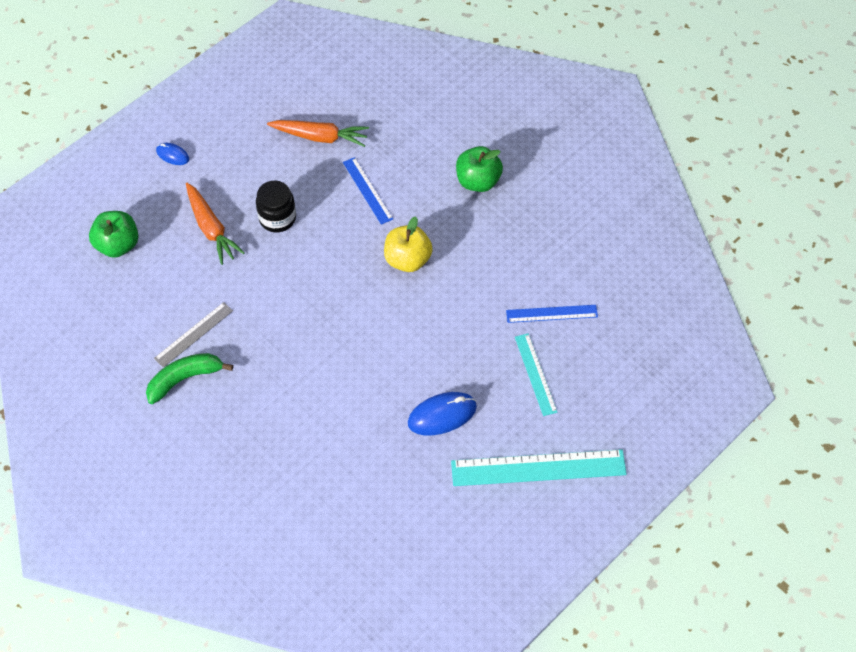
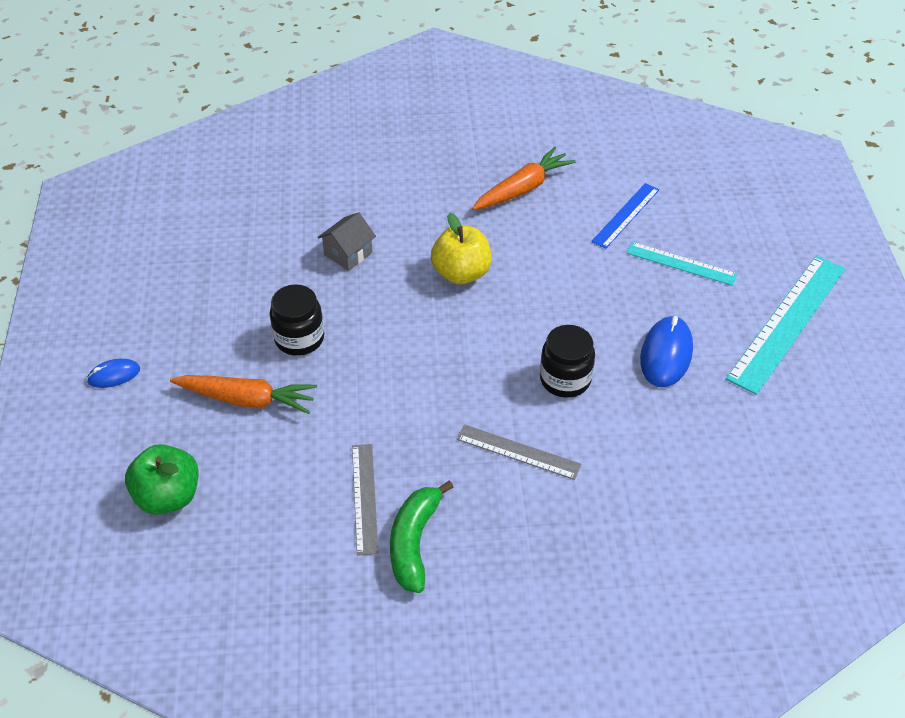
camera: 50 degrees left, 10 degrees down
orange carrot [267,120,369,147] -> orange carrot moved to [472,147,576,210]
blue ruler [343,157,393,225] -> grey house [318,212,376,271]
green apple [456,146,503,192] -> none
none -> grey ruler [457,424,581,480]
none -> black jar [540,325,595,398]

